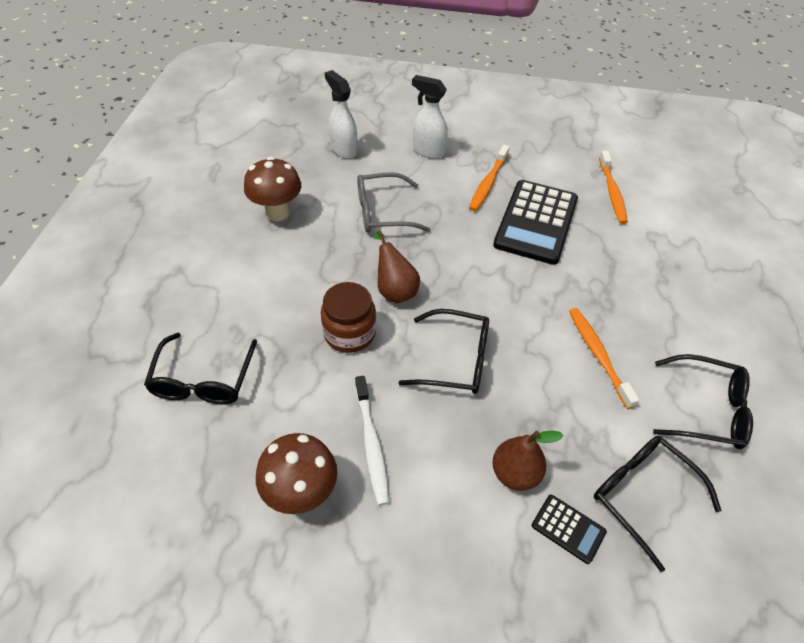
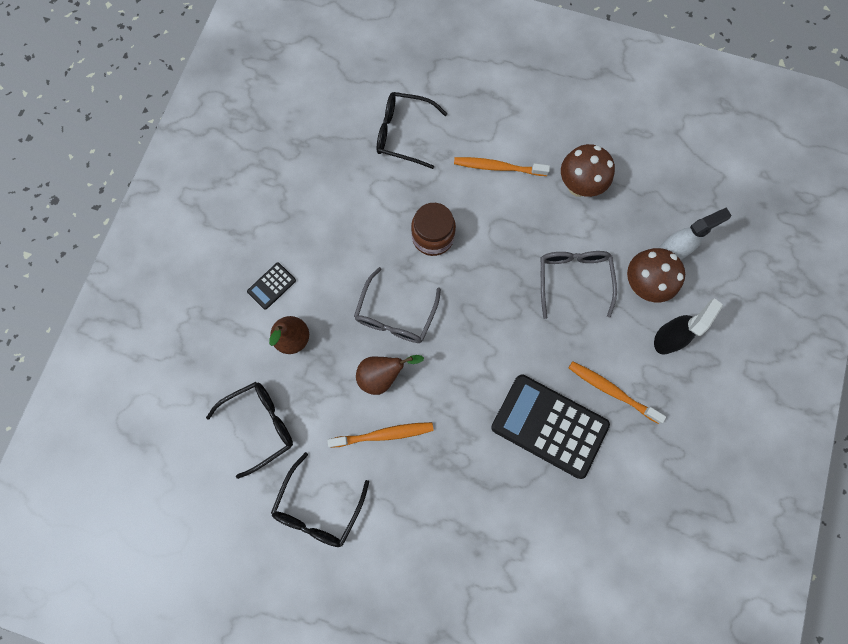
camera: 100 degrees right, 25 degrees up
brown mushroom [256,433,337,514] -> brown mushroom moved to [627,248,685,302]
white toothbrush [355,376,389,506] -> none
brown pear [373,230,420,303] -> brown pear moved to [356,355,424,395]
black glasses [398,309,489,394] -> grey glasses [354,267,441,343]
white spray bottle [412,75,448,159] -> black spray bottle [654,298,723,354]
black calculator [532,495,607,564] -> black calculator moved to [247,263,296,310]
orange toothbrush [599,151,628,224] -> orange toothbrush moved to [454,157,550,176]

